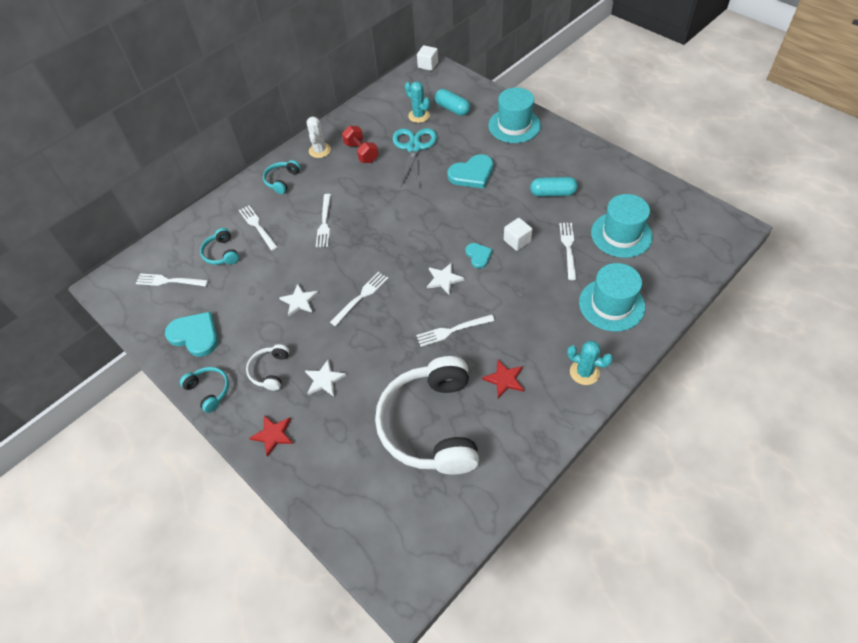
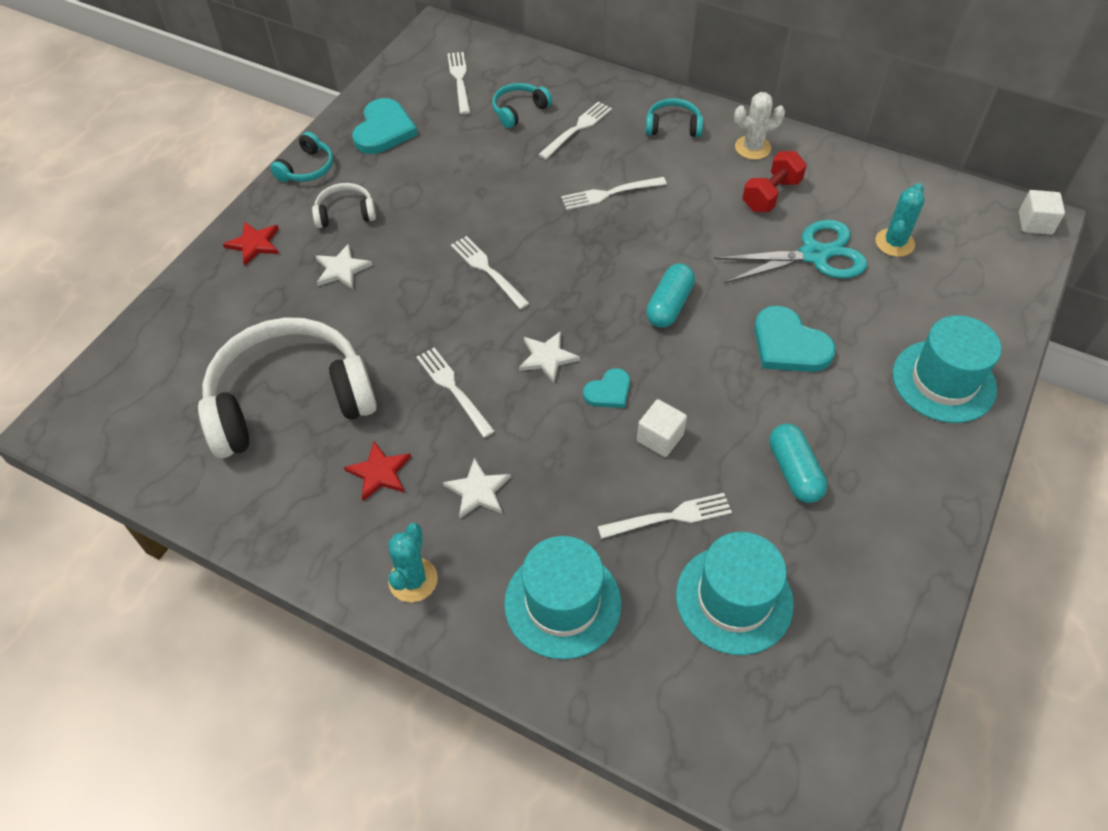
camera: 70 degrees right, 0 degrees up
white star [279,284,318,317] -> white star moved to [443,458,511,518]
white fork [330,272,388,326] -> white fork turned 150 degrees counterclockwise [451,236,530,309]
turquoise capsule [435,89,470,116] -> turquoise capsule moved to [646,263,695,328]

